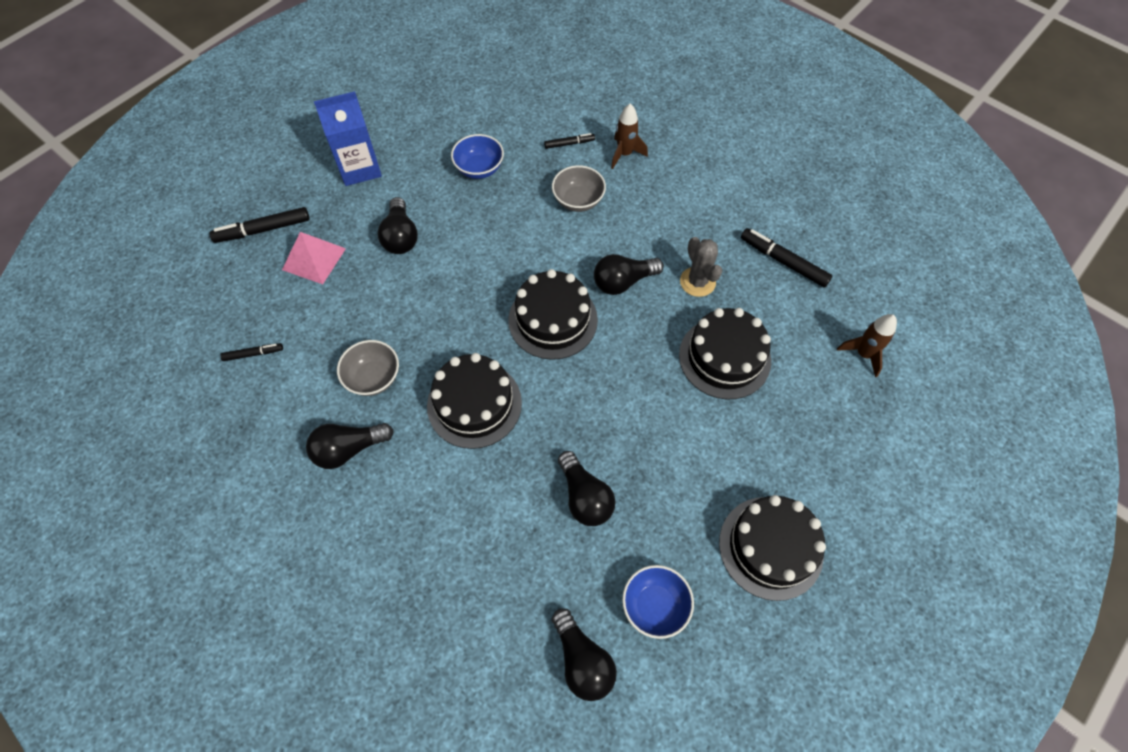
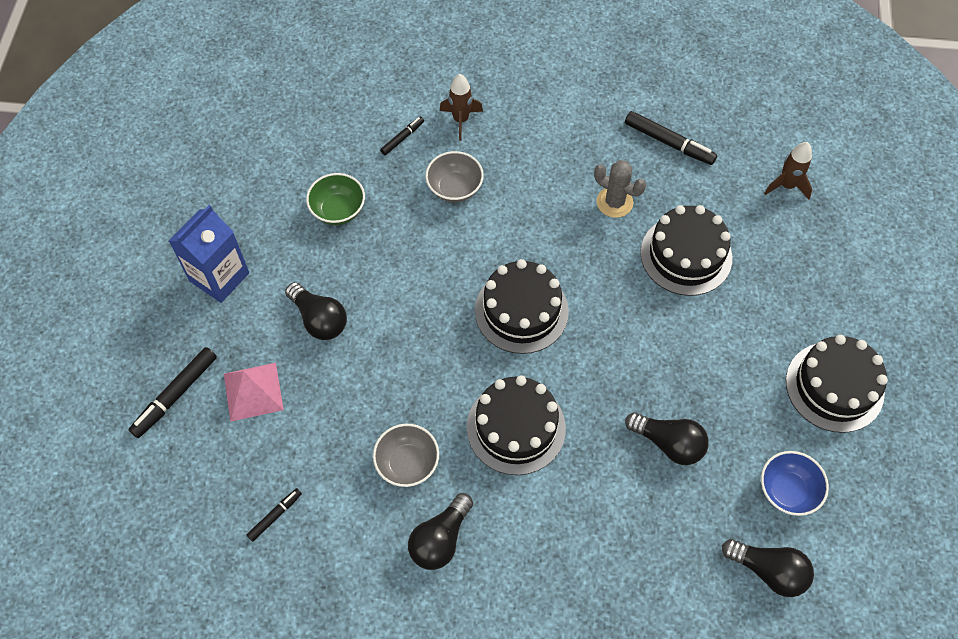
camera: 35 degrees left, 0 degrees up
blue bowl [451,134,504,179] -> green bowl [306,173,365,225]
black light bulb [594,254,664,295] -> none
black marker [741,228,832,287] -> black marker turned 150 degrees counterclockwise [625,111,717,165]

